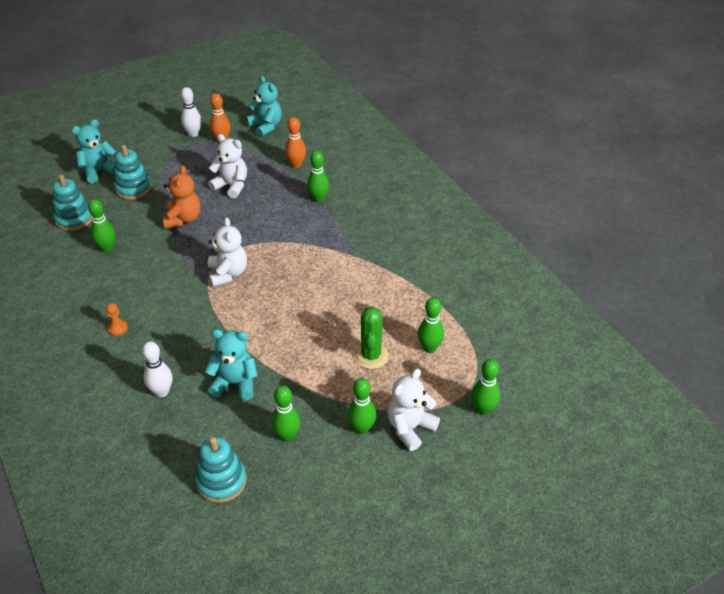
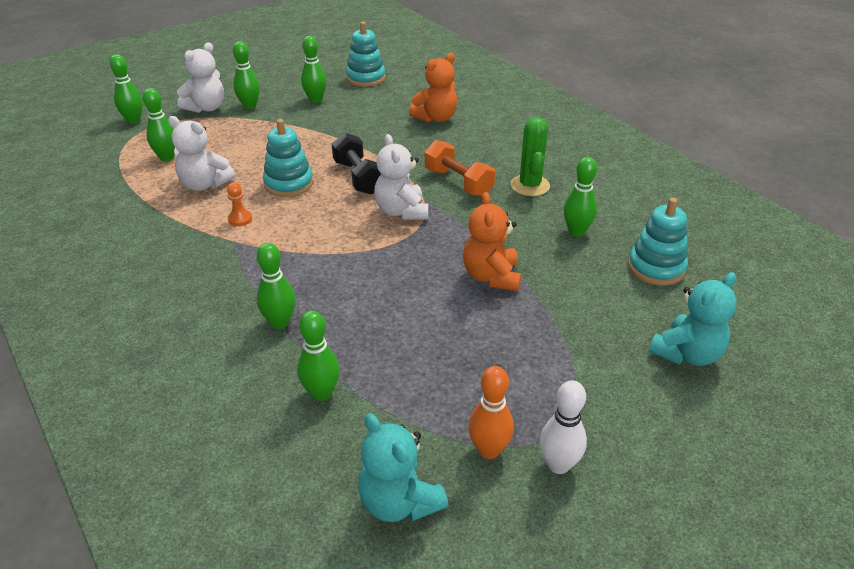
camera: 175 degrees right, 5 degrees down
orange pawn [106,303,128,336] -> orange pawn moved to [227,183,252,226]
turquoise stacking toy [114,145,152,200] -> turquoise stacking toy moved to [263,119,313,197]
white bowling pin [142,341,172,397] -> orange teddy bear [409,53,457,122]
turquoise teddy bear [205,329,258,400] -> none
white teddy bear [208,134,247,198] -> white teddy bear moved to [168,116,235,191]
orange bowling pin [285,117,306,168] -> green bowling pin [297,310,340,401]
green cactus [354,307,389,369] -> green cactus moved to [511,117,550,196]
none -> black dumbbell [331,133,381,194]
none -> orange dumbbell [425,140,495,197]

